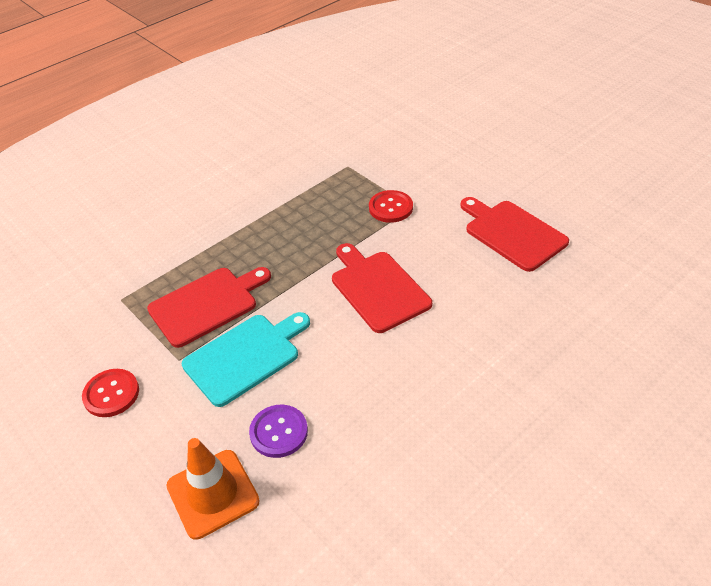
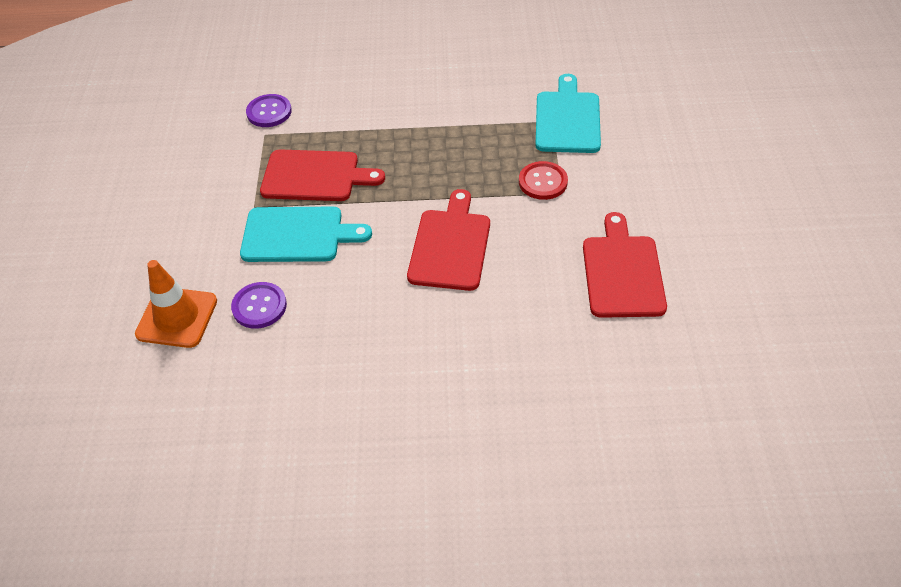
camera: 40 degrees right, 5 degrees up
red button [82,369,139,417] -> none
none -> purple button [246,94,292,127]
none -> turquoise cutting board [535,74,601,153]

